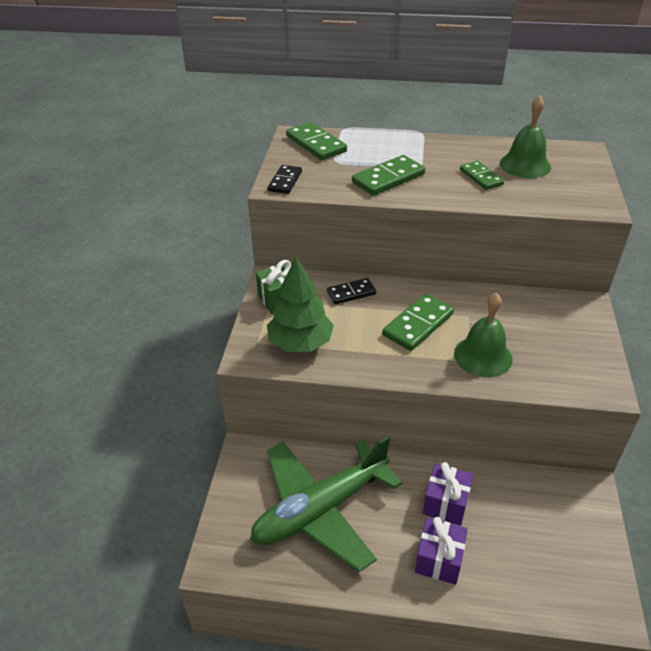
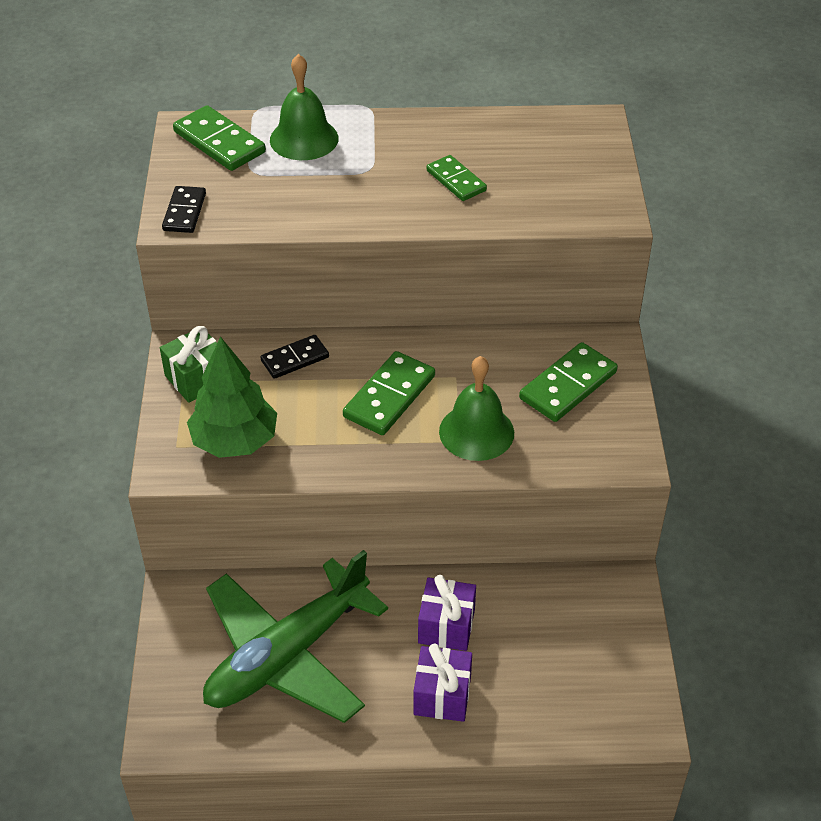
camera: 10 degrees left, 5 degrees up
green domino [352,155,425,196] -> green domino moved to [519,342,618,422]
green bell [500,96,551,178] -> green bell moved to [270,54,339,160]

